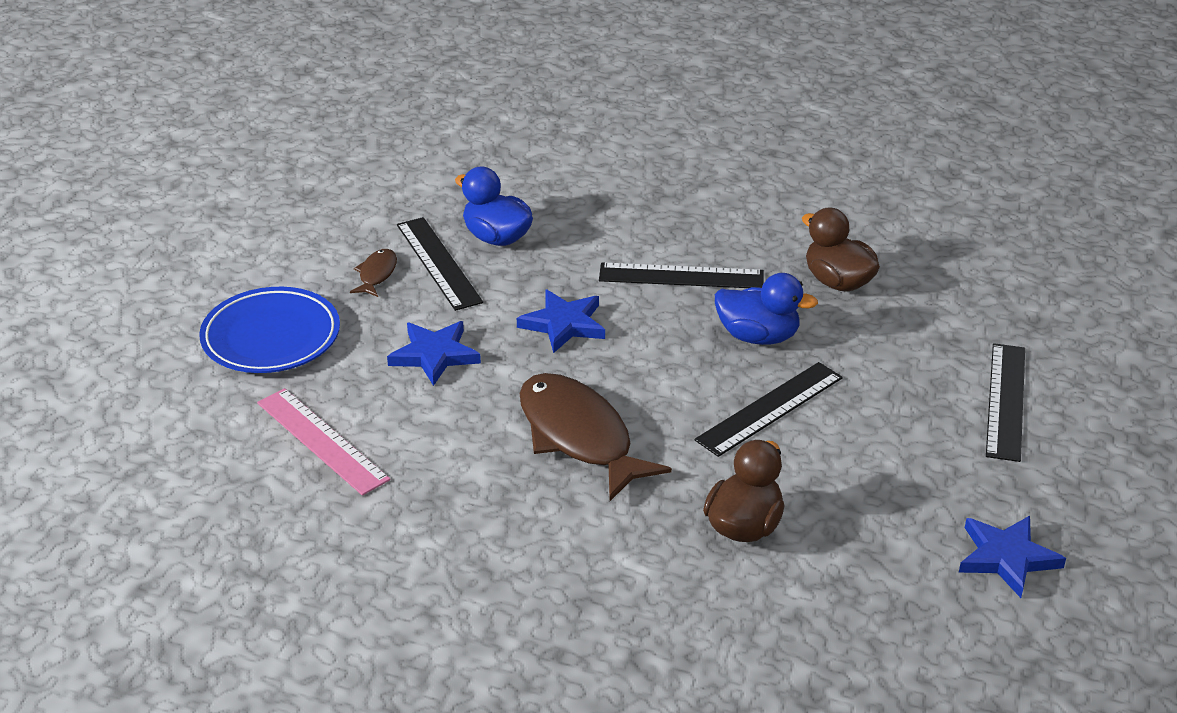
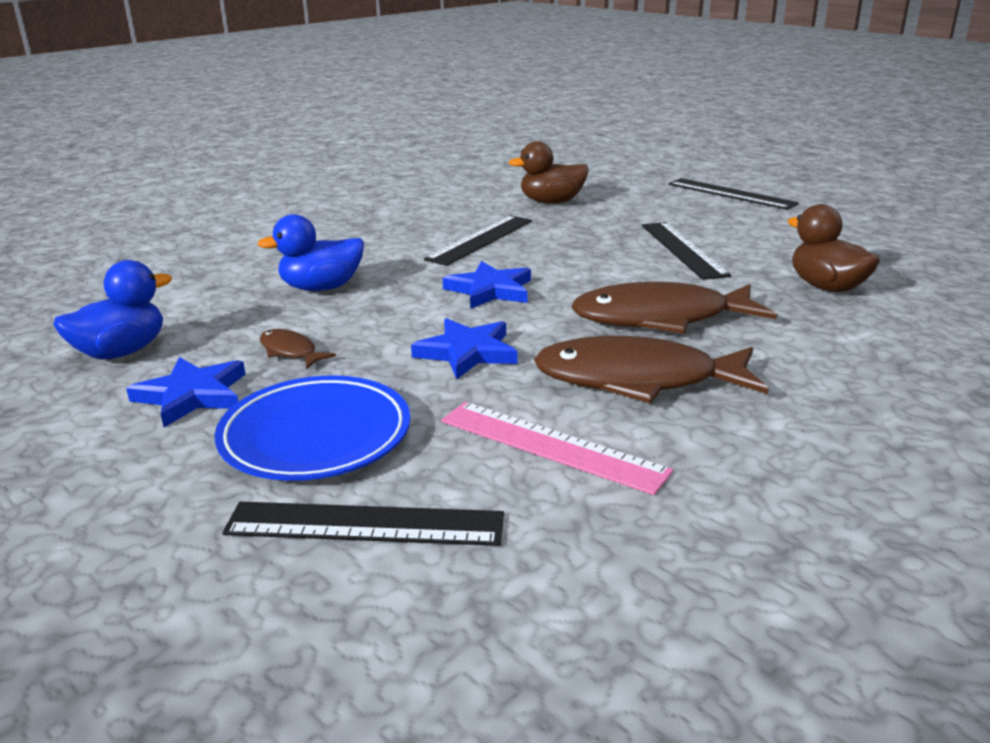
camera: 60 degrees left, 10 degrees down
pink ruler [257,388,390,496] -> pink ruler turned 45 degrees clockwise [441,402,673,495]
black ruler [397,217,483,311] -> black ruler moved to [222,502,504,546]
blue duck [715,273,818,345] -> blue duck moved to [53,260,172,359]
blue star [959,516,1066,598] -> blue star moved to [126,357,246,427]
none -> brown fish [534,336,769,403]

